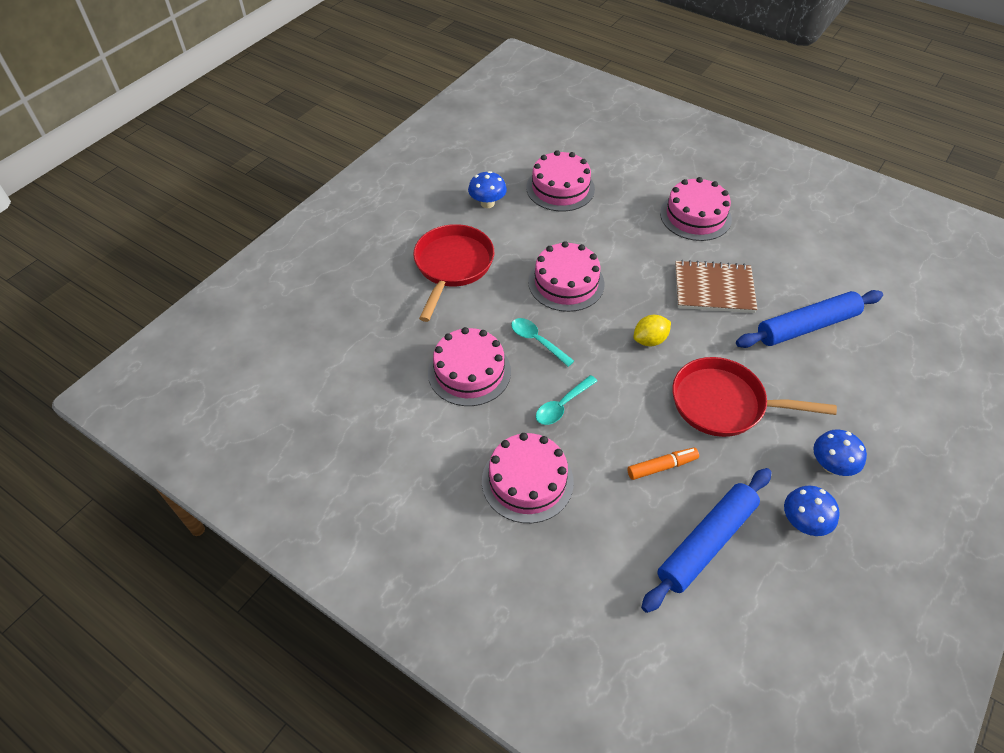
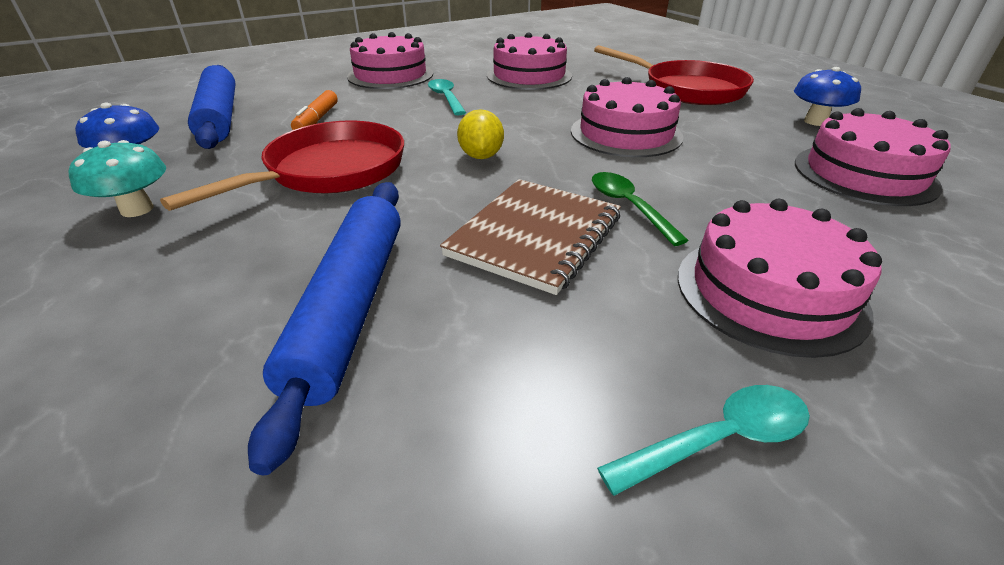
camera: 115 degrees right, 15 degrees down
turquoise spoon [511,318,574,367] -> turquoise spoon moved to [597,385,810,496]
blue mushroom [813,429,867,476] -> turquoise mushroom [68,140,166,217]
none -> green spoon [592,172,689,246]

